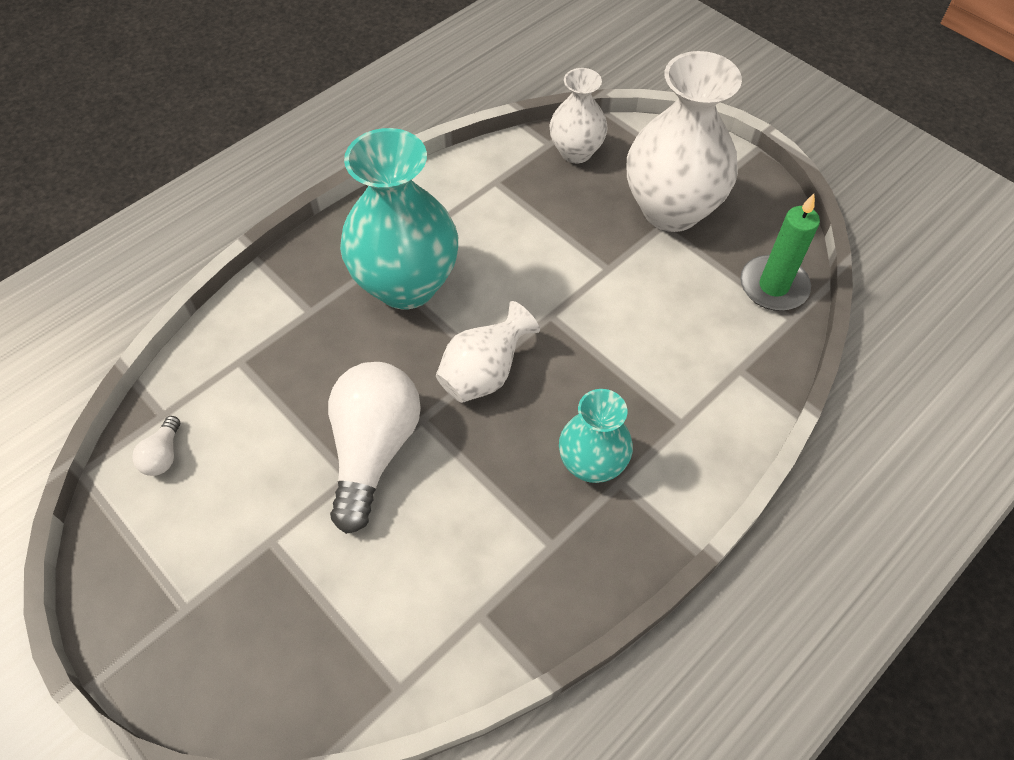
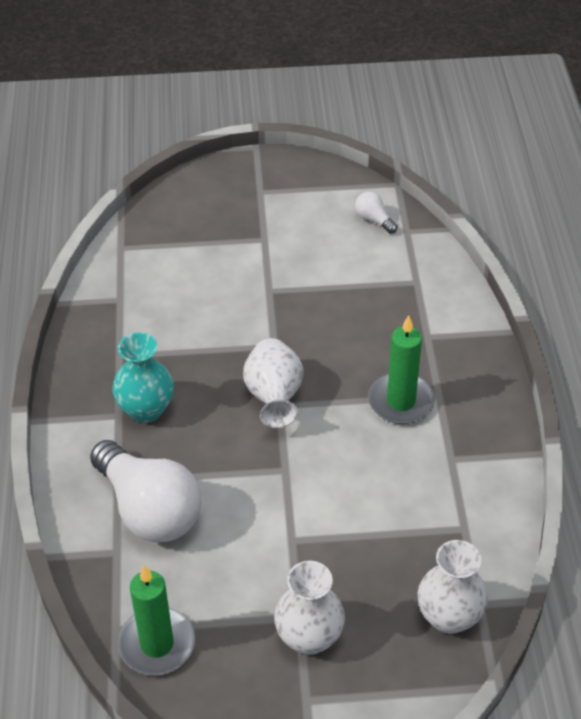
camera: 130 degrees right, 10 degrees down
white light bulb [328,362,421,534] -> white light bulb moved to [90,440,201,543]
turquoise vase [340,128,458,310] -> green candle [368,315,435,424]
white vase [627,51,742,232] -> white vase [274,561,345,655], size x0.57

